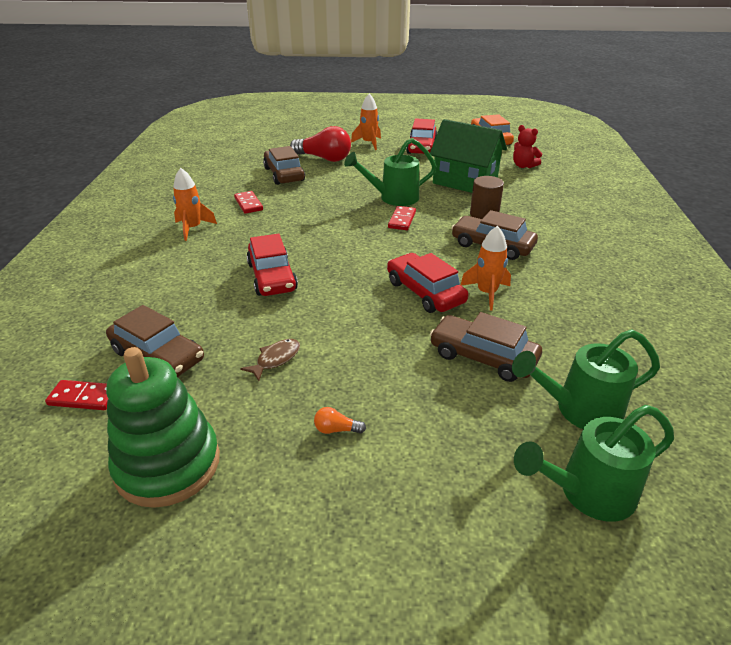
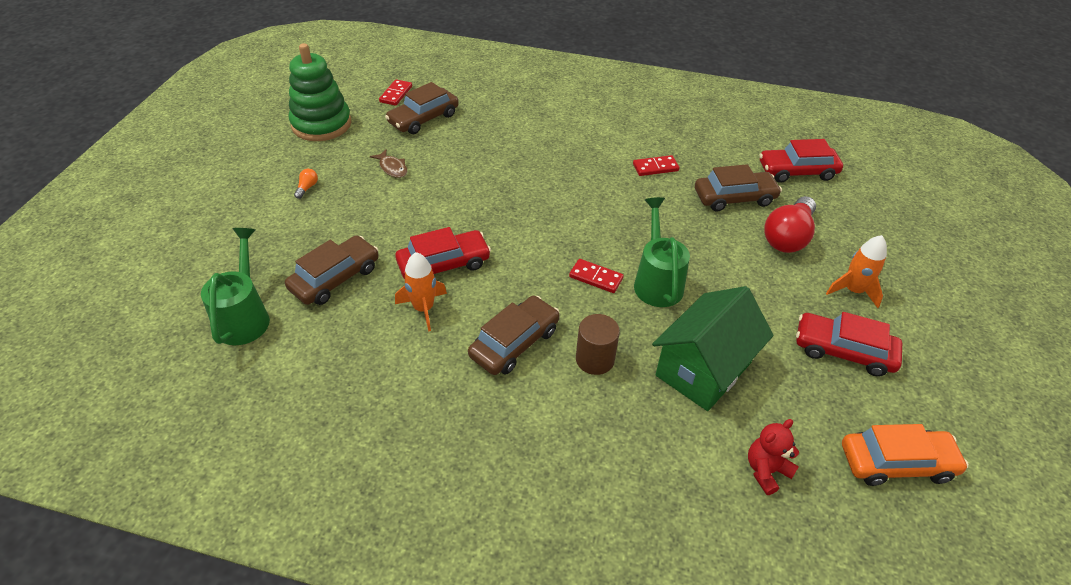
camera: 100 degrees right, 10 degrees up
orange rocket [173,168,217,241] -> none
red car [246,234,298,296] -> red car moved to [759,139,843,183]
green watering can [514,405,674,522] -> none

